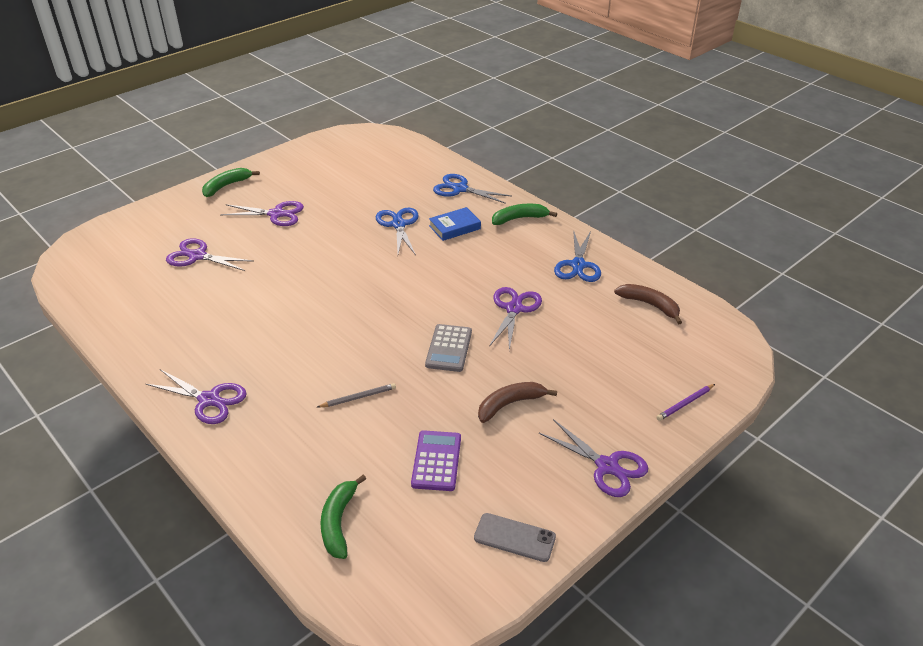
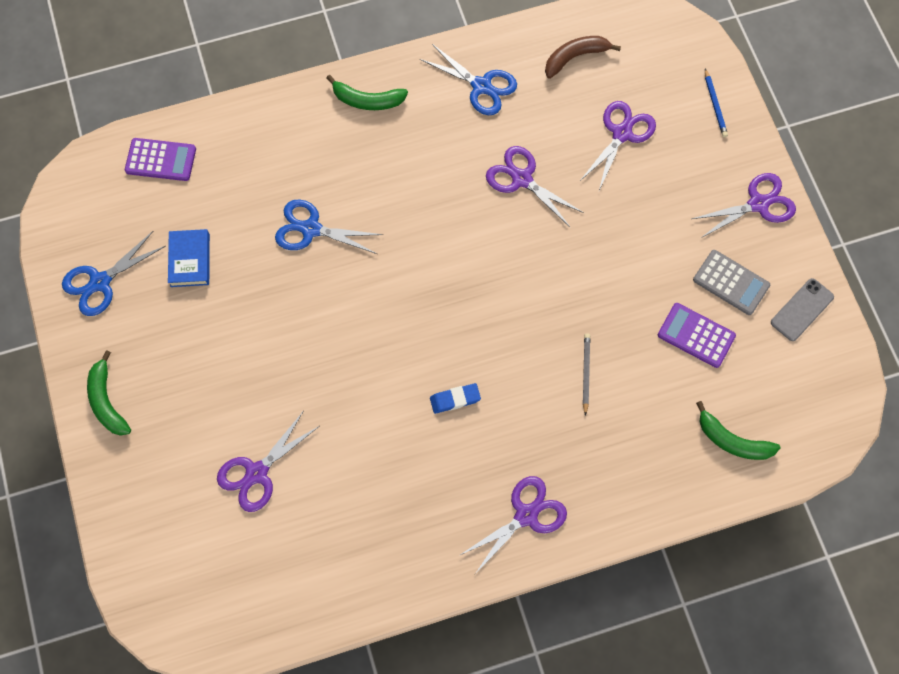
camera: 65 degrees left, 30 degrees up
purple scissors [220,201,304,226] -> purple scissors moved to [580,101,656,190]
grey calculator [425,324,472,372] -> grey calculator moved to [693,250,770,315]
blue book [429,207,481,241] -> blue book moved to [168,229,210,287]
blue scissors [433,174,511,204] -> blue scissors moved to [62,231,165,316]
brown banana [478,382,557,423] -> none
green banana [492,204,557,225] -> green banana turned 90 degrees counterclockwise [327,75,408,110]
purple pencil [656,384,715,421] -> blue pencil [705,69,728,137]
none -> purple calculator [125,138,196,181]
none -> blue eraser [430,383,481,414]

